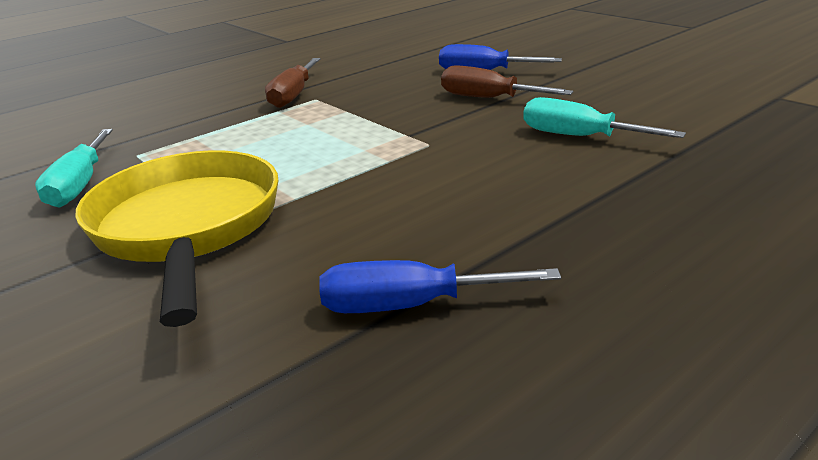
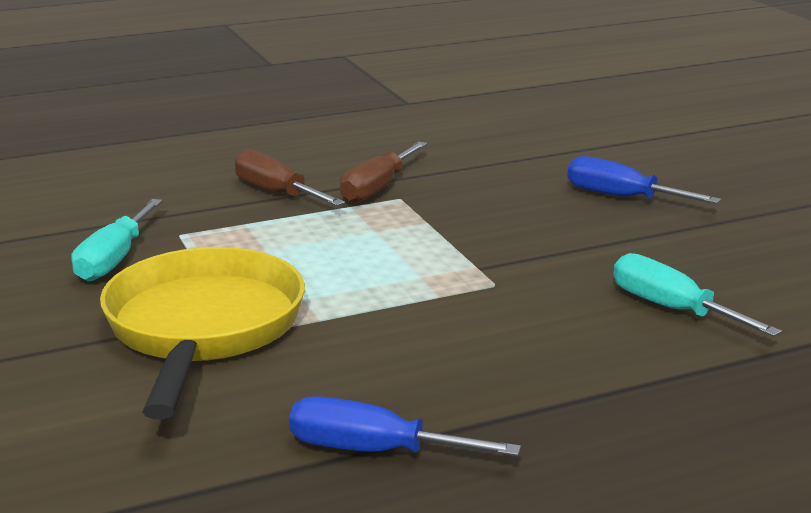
camera: 15 degrees right, 5 degrees down
brown screwdriver [441,65,574,98] -> brown screwdriver moved to [235,149,345,206]

